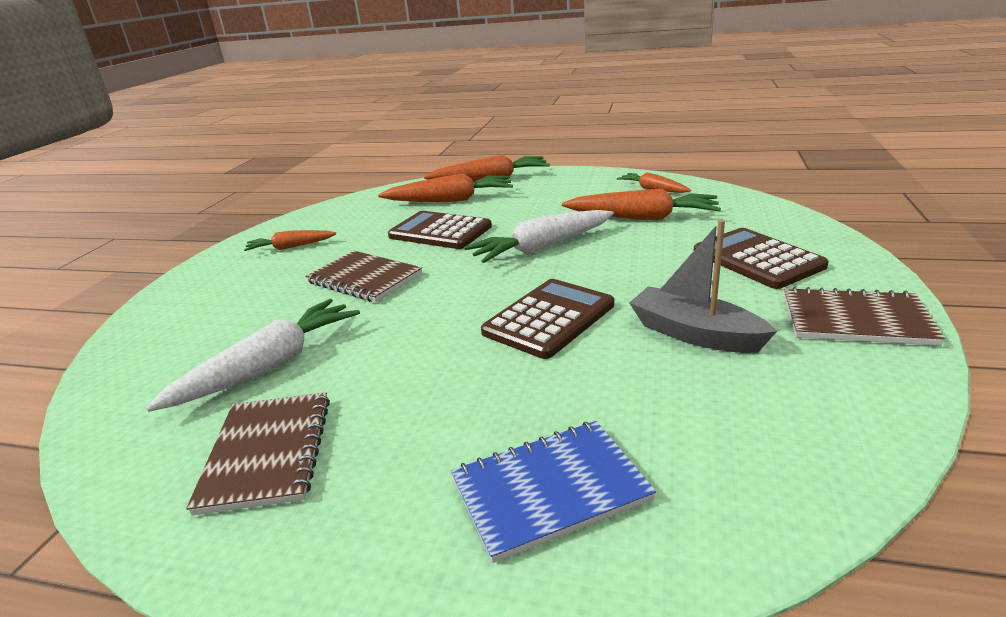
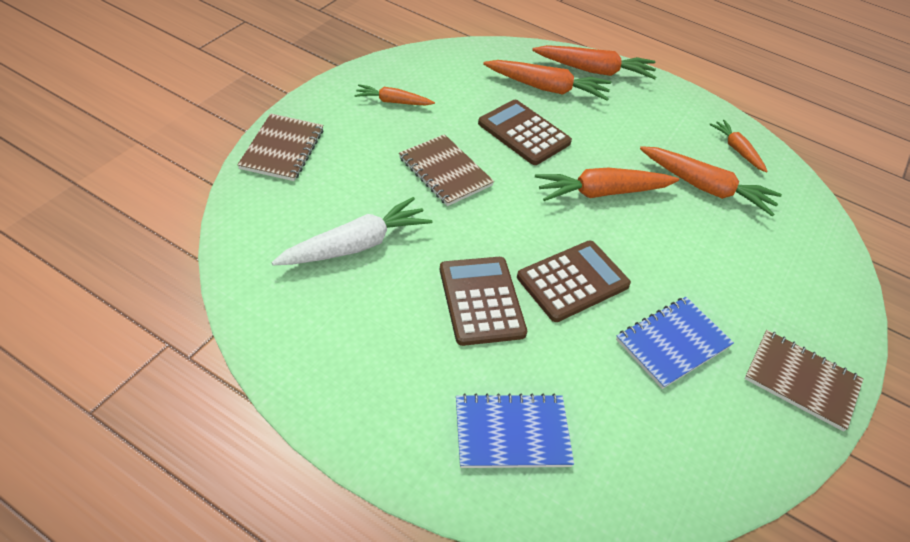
camera: 10 degrees right, 20 degrees up
brown notebook [186,392,330,515] -> brown notebook moved to [237,113,323,181]
white carrot [464,210,614,263] -> orange carrot [535,168,679,201]
grey boat [629,220,777,353] -> blue notebook [616,297,734,389]
brown calculator [694,228,829,289] -> brown calculator moved to [440,257,527,346]

